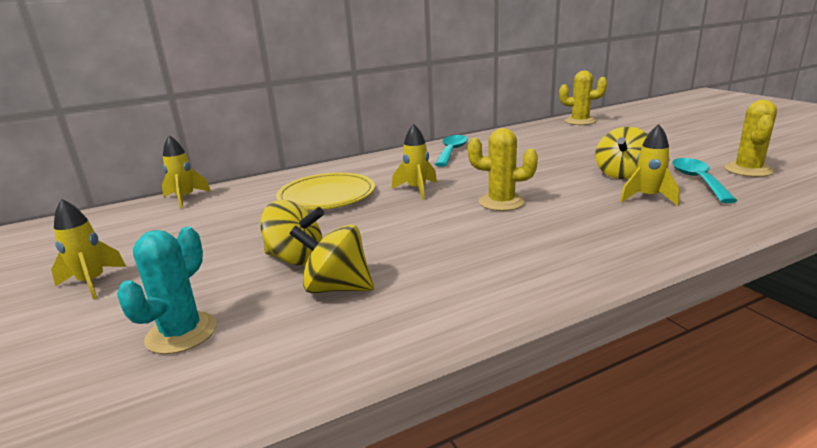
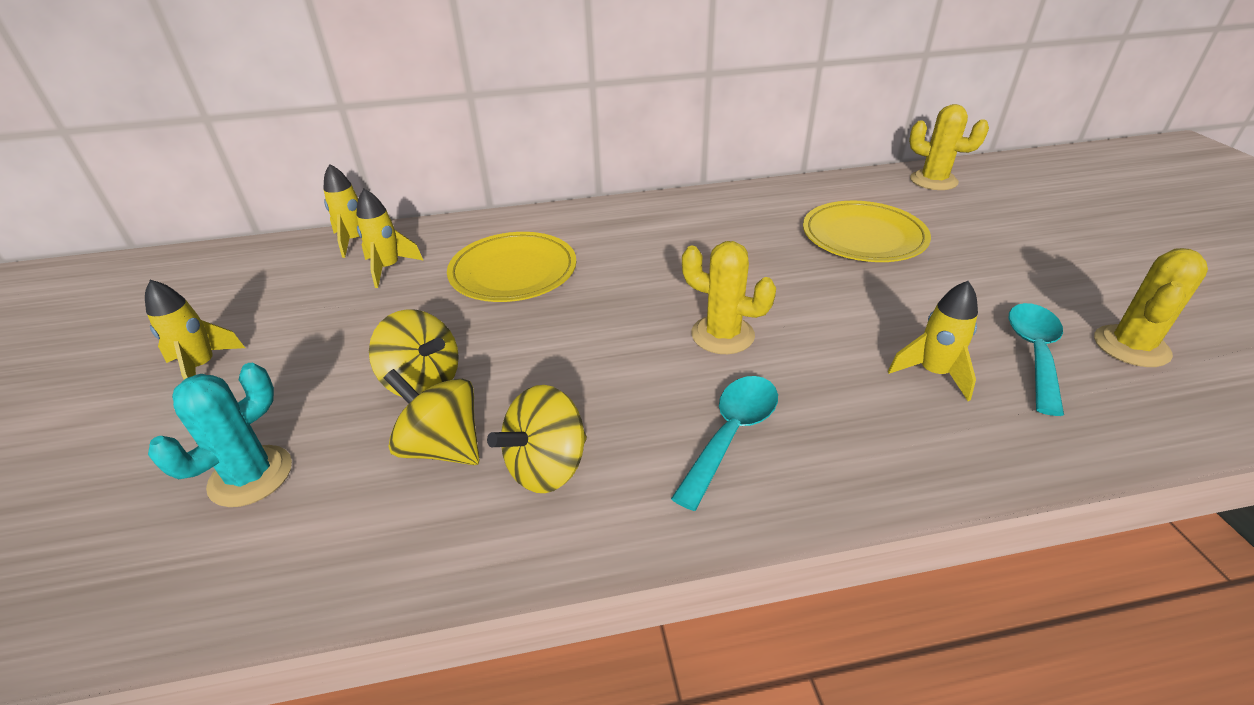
camera: 15 degrees right, 15 degrees up
yellow rocket [392,124,437,200] -> yellow rocket moved to [356,189,424,288]
turquoise spoon [435,135,468,167] -> turquoise spoon moved to [671,376,778,511]
yellow spinning top [595,127,648,179] -> yellow spinning top moved to [487,385,587,493]
none -> yellow plate [803,201,931,262]

